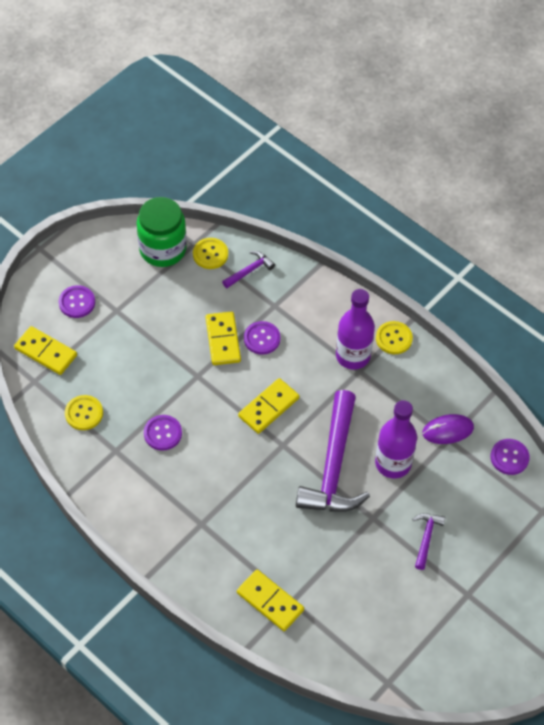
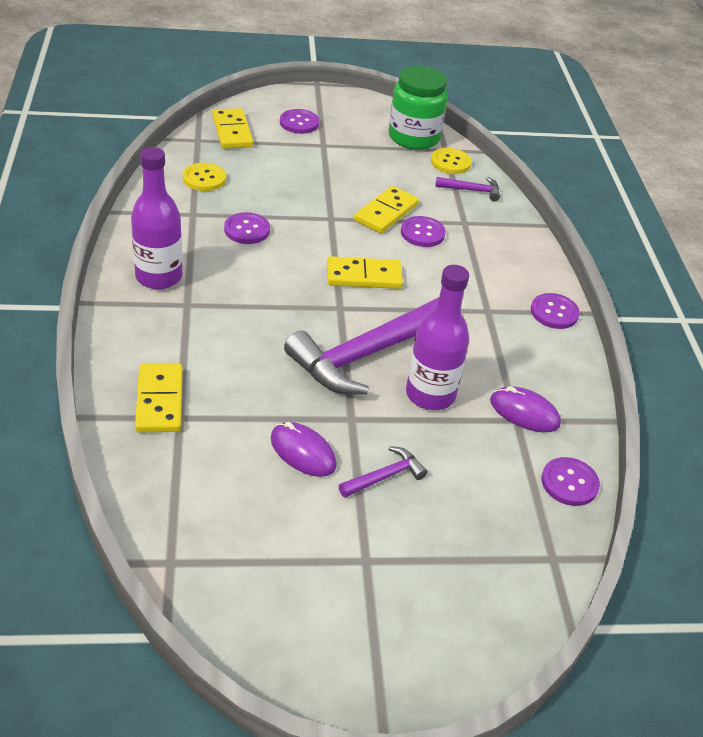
camera: 40 degrees right, 15 degrees down
purple bottle [336,289,375,370] -> purple bottle moved to [131,147,182,289]
yellow button [376,321,413,354] -> purple button [531,293,580,329]
none -> purple mouse [271,422,337,477]

